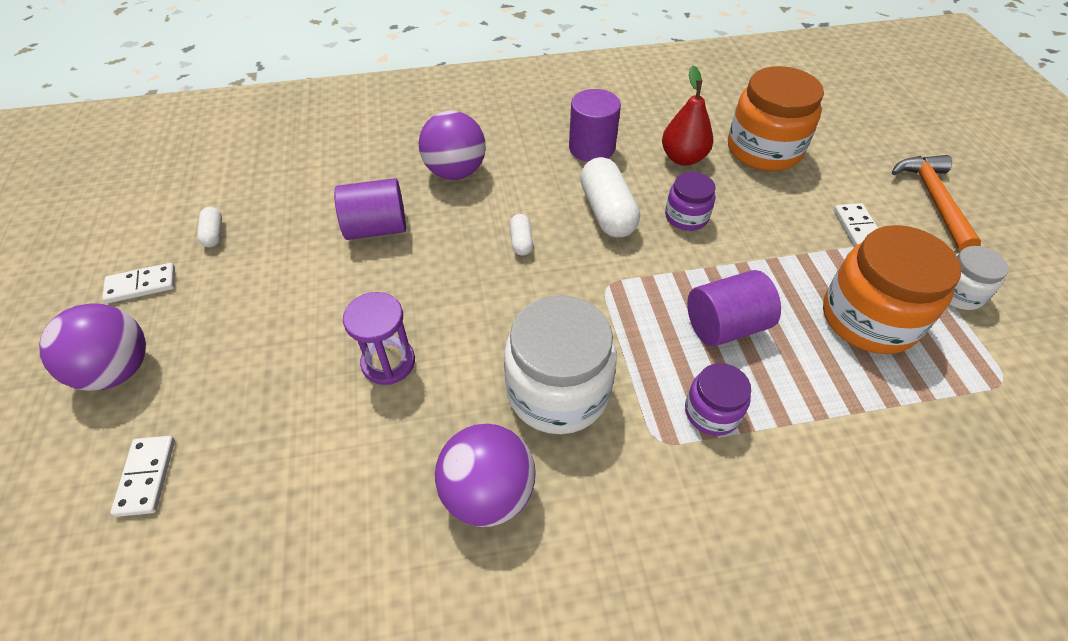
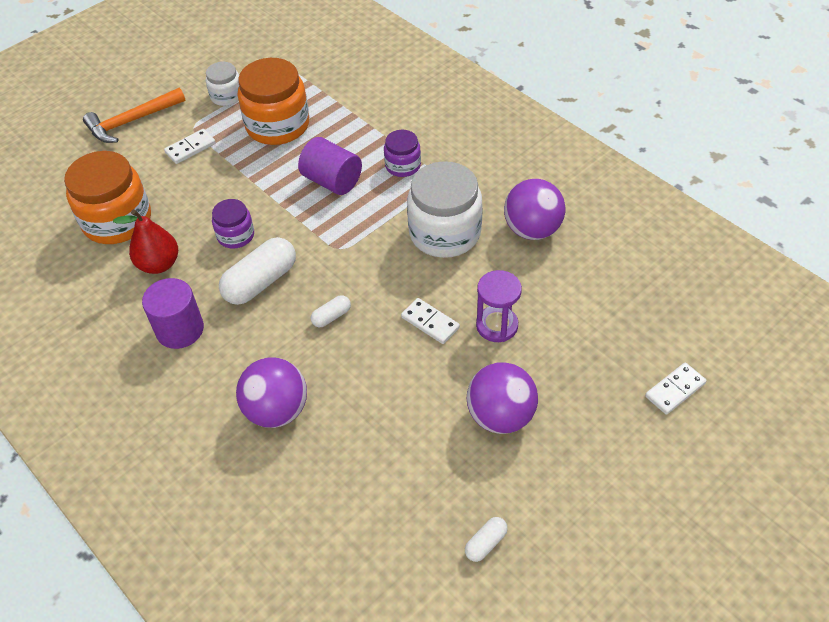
camera: 120 degrees left, 0 degrees up
purple ball [39,303,146,391] -> purple ball moved to [467,362,538,434]
white domino [102,263,175,303] -> white domino moved to [401,298,460,344]
purple cylinder [334,178,406,240] -> none

